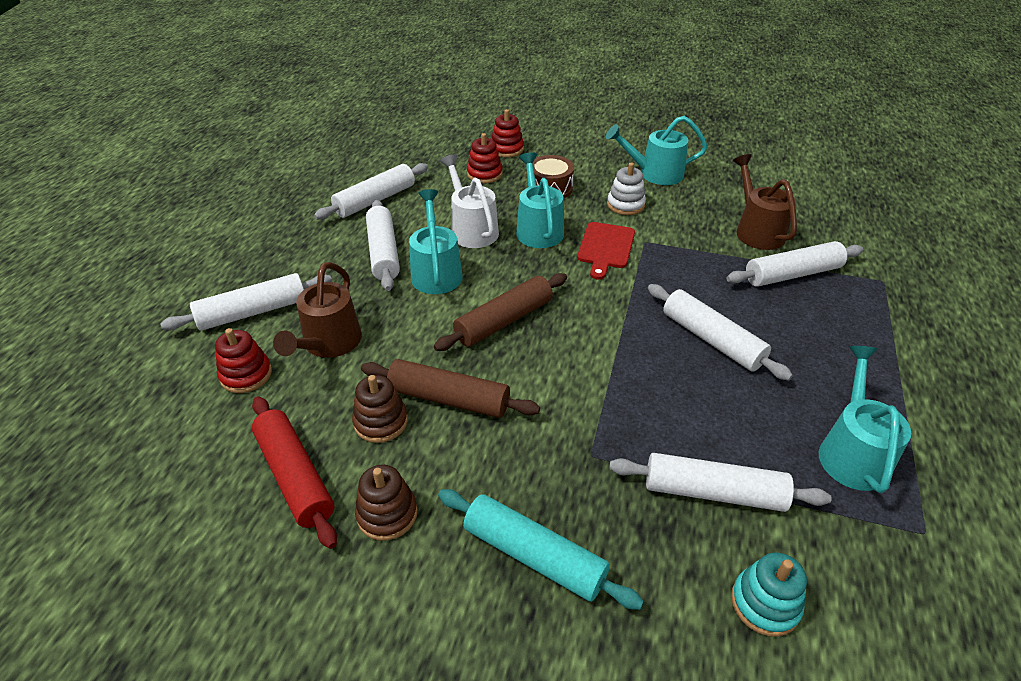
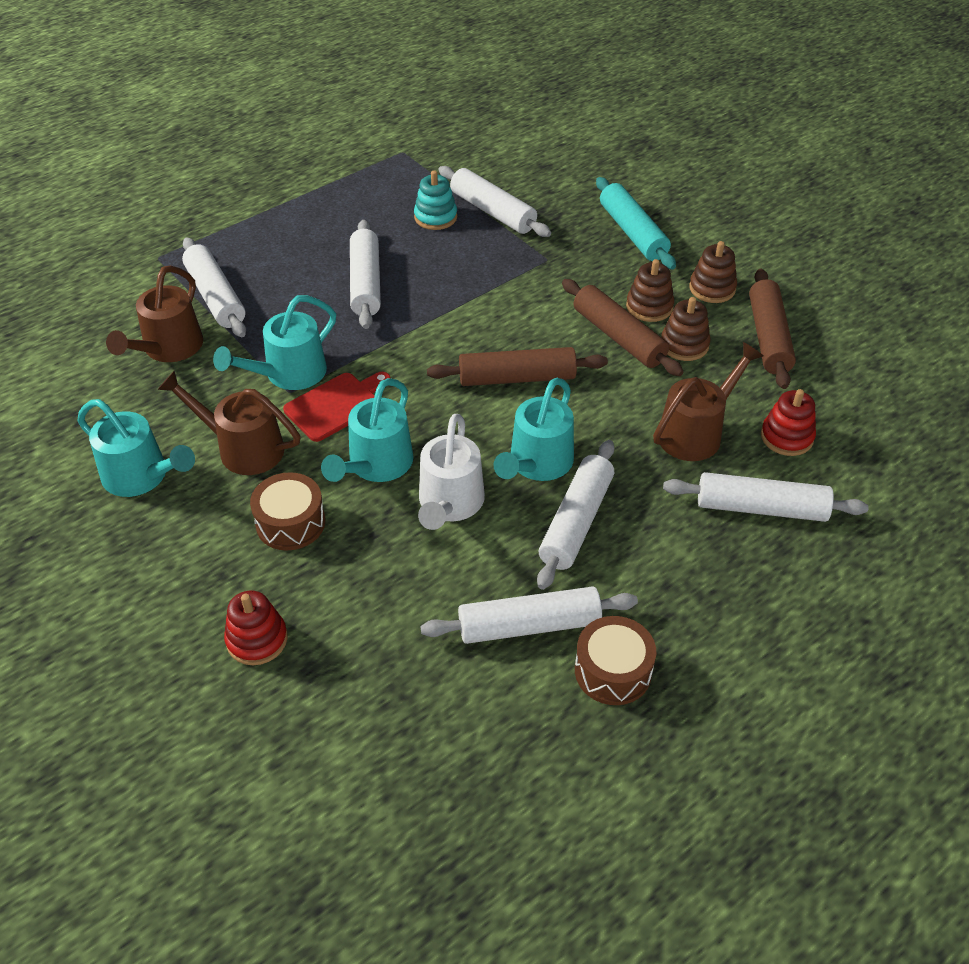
camera: 145 degrees left, 5 degrees up
red rolling pin [252,396,337,549] -> brown rolling pin [749,269,796,389]
red stacking toy [467,133,503,183] -> none
white stacking toy [607,163,646,215] -> brown watering can [158,370,301,475]
white rolling pin [726,241,864,287] -> white rolling pin turned 45 degrees clockwise [182,238,246,337]
turquoise stacking toy [731,552,807,637] -> turquoise stacking toy moved to [414,171,457,230]
turquoise watering can [819,346,911,493] -> turquoise watering can moved to [213,295,336,390]
none -> brown drum [575,616,656,705]
none -> brown stacking toy [626,259,674,322]

